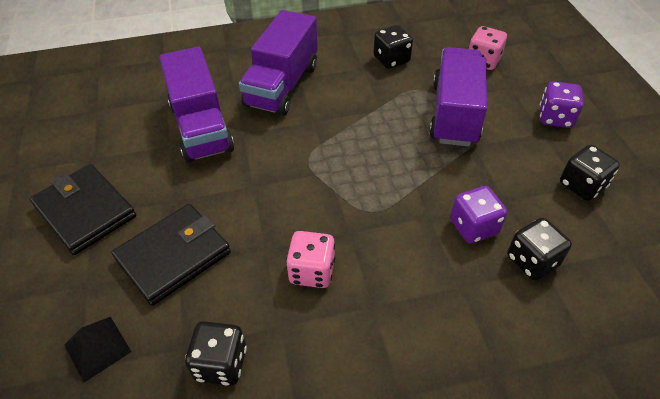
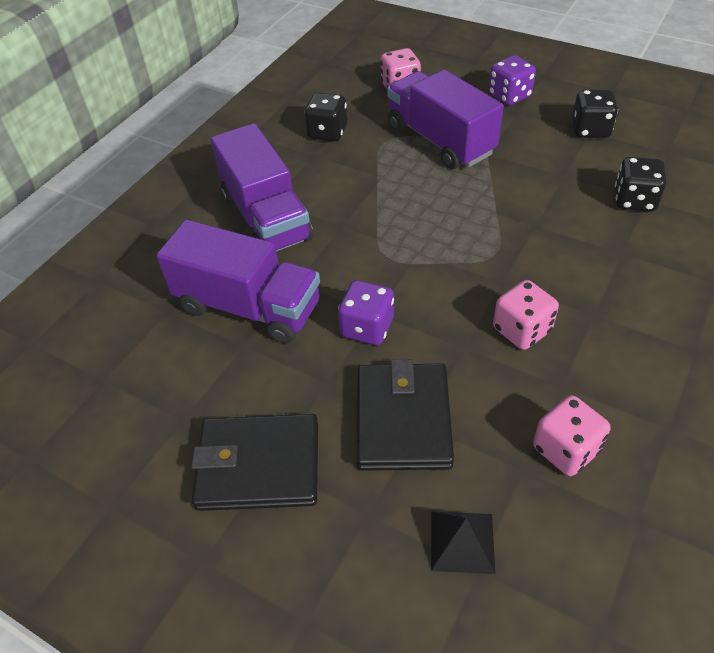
camera: 45 degrees left, 0 degrees up
black dice [185,321,247,385] -> pink dice [533,395,611,476]
purple dice [450,186,507,244] -> purple dice moved to [338,280,394,345]

